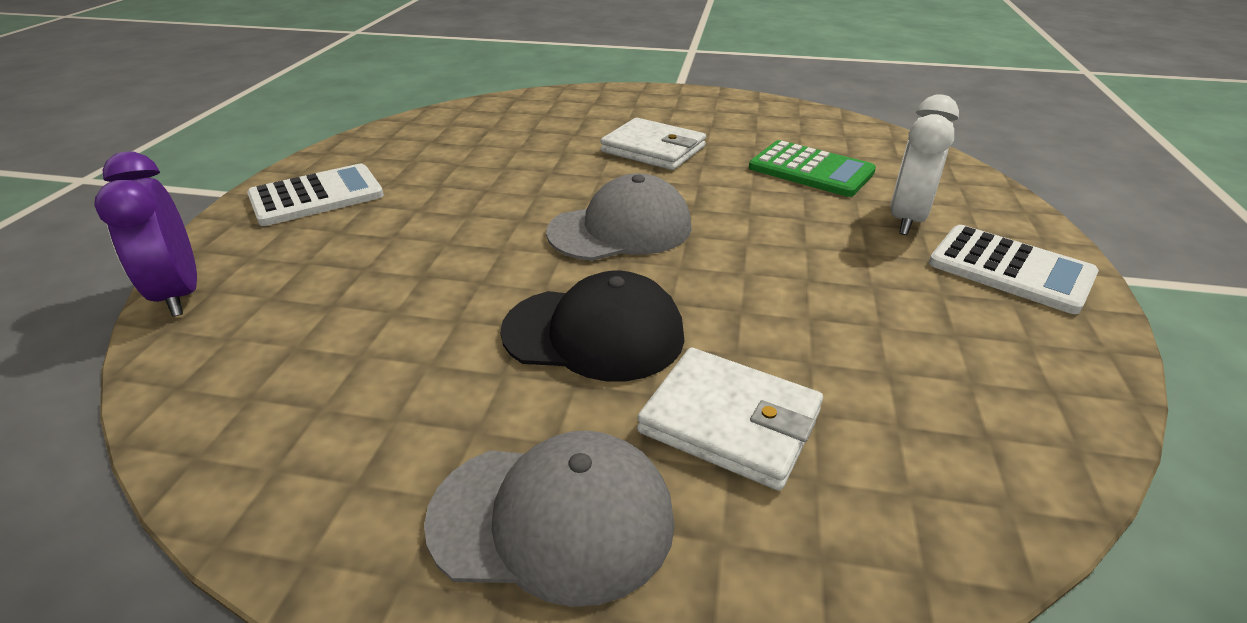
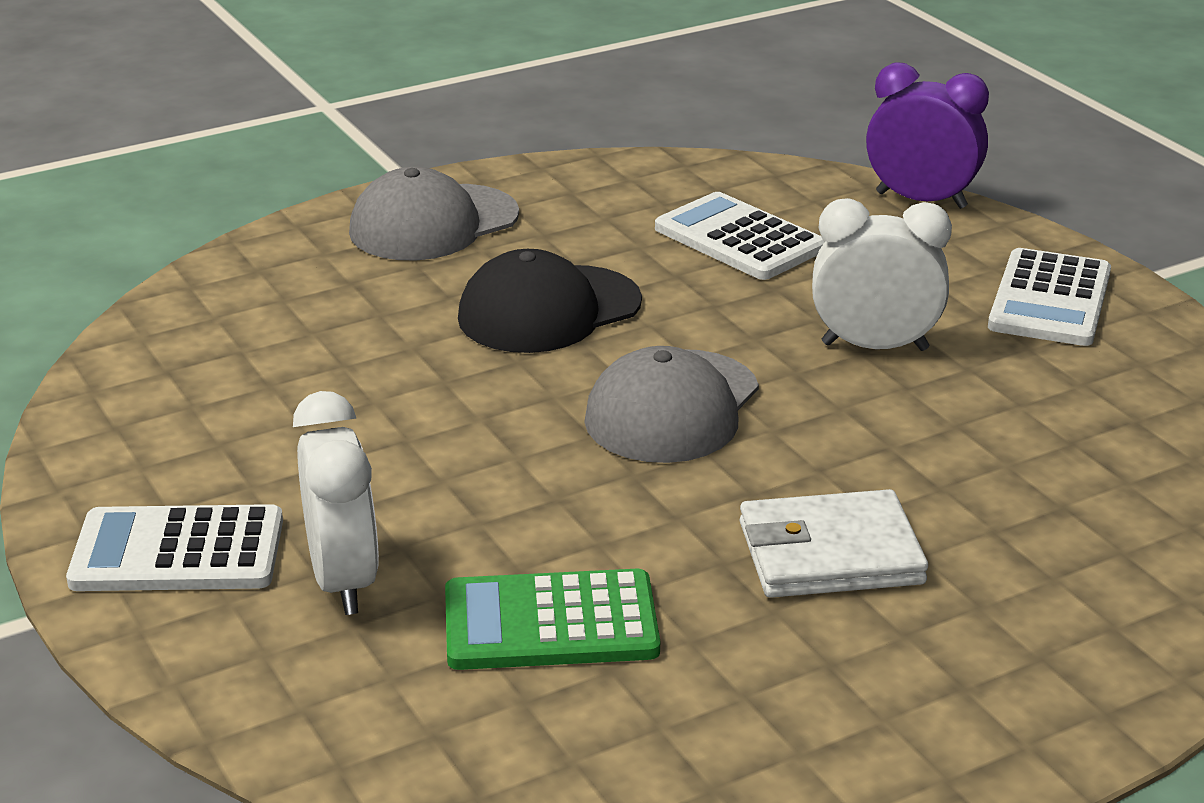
camera: 140 degrees right, 5 degrees down
white wallet [637,347,823,491] -> none
none -> white calculator [655,192,825,280]
none -> white clock [812,198,952,351]

